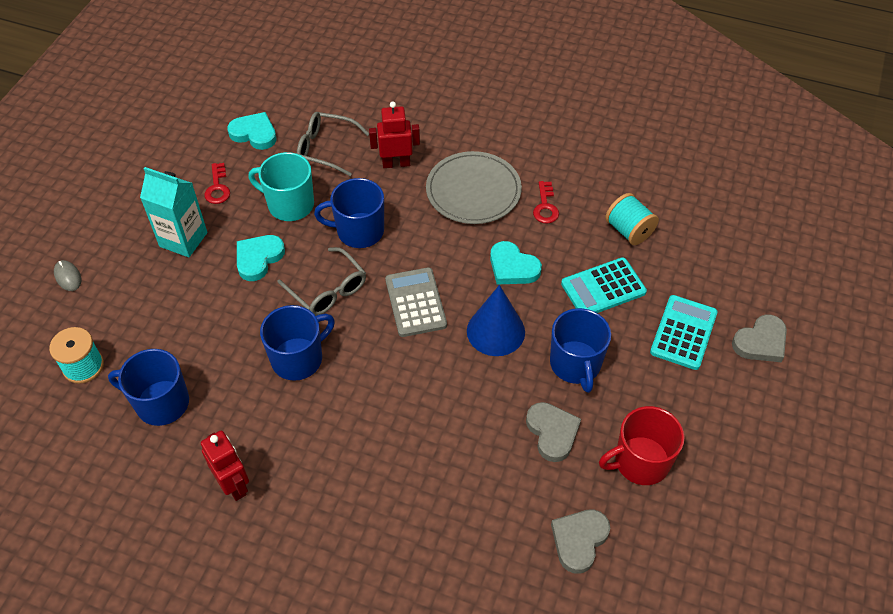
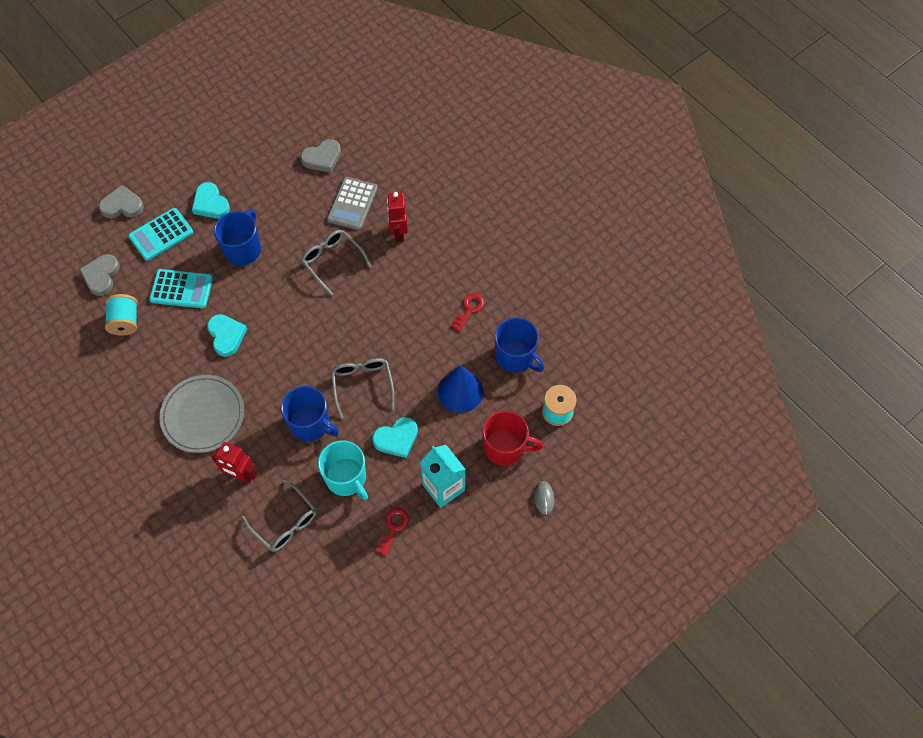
camera: 150 degrees left, 10 degrees up
red robot [201,431,249,501] -> red robot moved to [387,192,408,242]
turquoise heart [227,112,277,150] -> turquoise heart moved to [192,182,230,218]
blue mug [260,305,335,381] -> none
grey calculator [385,267,447,337] -> grey calculator moved to [327,177,378,230]
blue cone [467,285,525,356] -> blue cone moved to [438,365,483,413]
grey heart [526,402,581,462] -> grey heart moved to [79,254,120,296]
red key [533,181,559,224] -> red key moved to [451,293,484,332]
red mug [599,406,685,485] -> red mug moved to [482,410,543,466]
none -> grey glasses [301,230,372,296]

